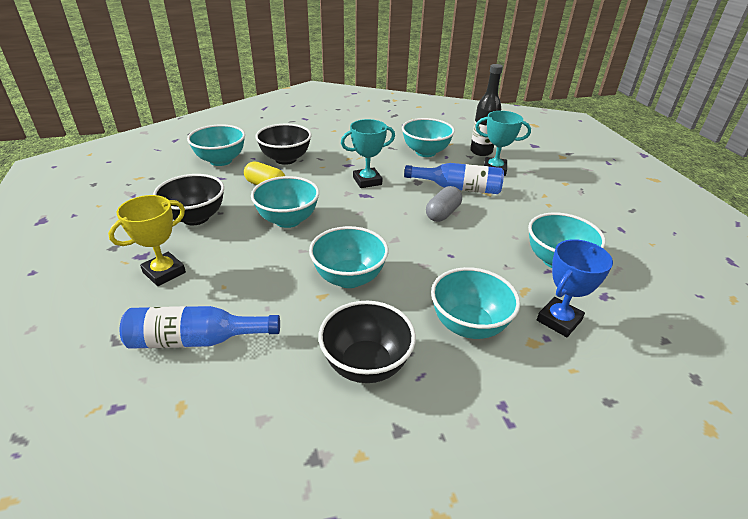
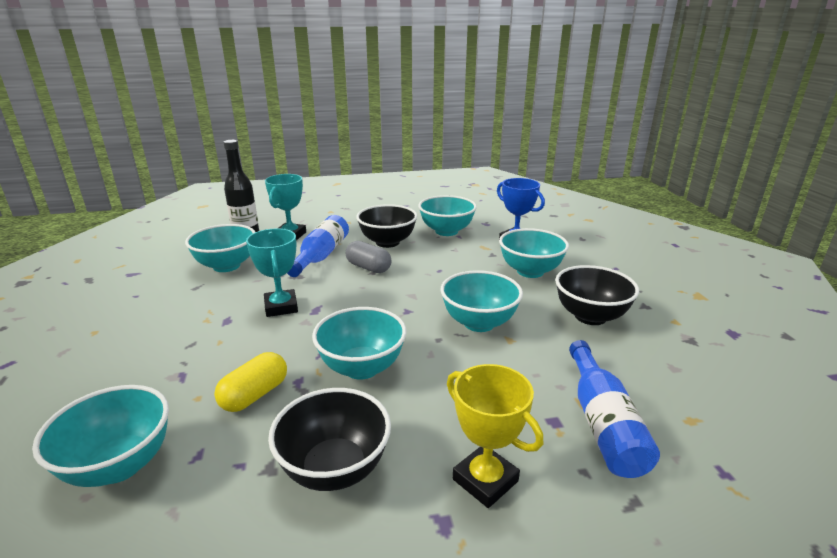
camera: 85 degrees left, 10 degrees down
black bowl [255,124,312,165] -> black bowl moved to [356,204,417,248]

